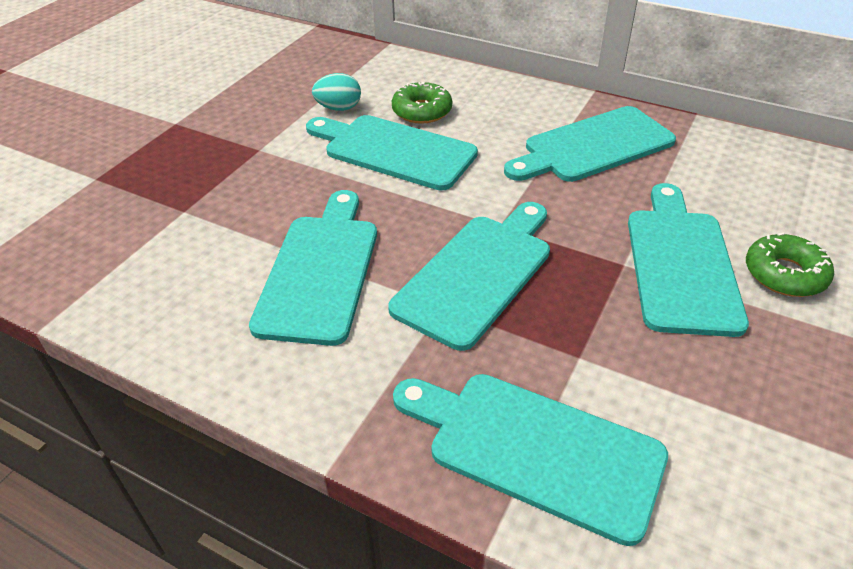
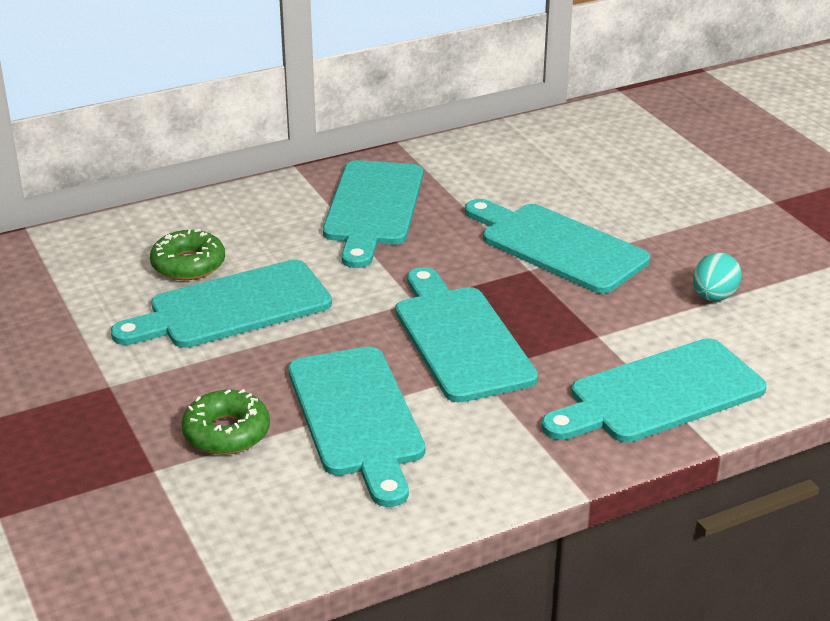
camera: 55 degrees left, 10 degrees down
turquoise cutting board [249,190,377,346] -> turquoise cutting board turned 150 degrees counterclockwise [288,346,425,507]
turquoise egg [312,73,361,111] -> turquoise egg moved to [693,252,742,301]
green donut [746,233,834,297] -> green donut moved to [181,389,270,455]

